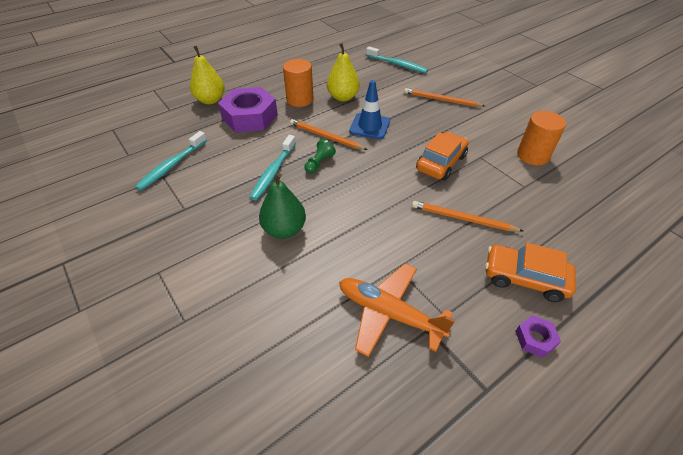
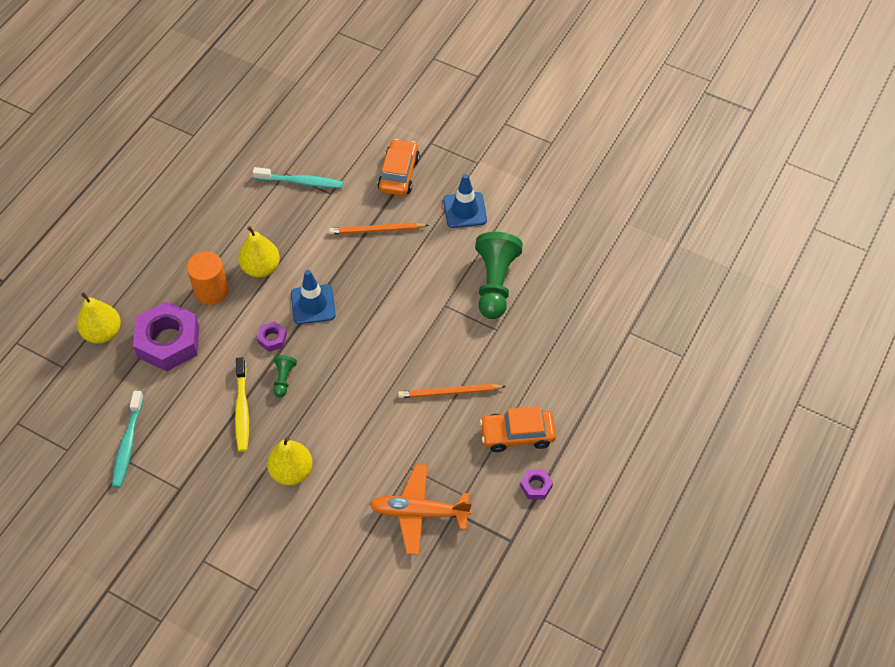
camera: 25 degrees left, 10 degrees up
turquoise toothbrush [250,135,296,200] -> yellow toothbrush [235,357,249,452]
green pear [259,173,306,239] -> yellow pear [267,437,313,485]
orange pencil [290,119,368,150] -> purple nut [257,321,287,352]
orange car [416,132,469,180] -> orange car moved to [378,139,420,196]
orange cylinder [517,111,566,165] -> green pawn [475,232,523,319]
none -> blue traffic cone [443,174,487,228]

